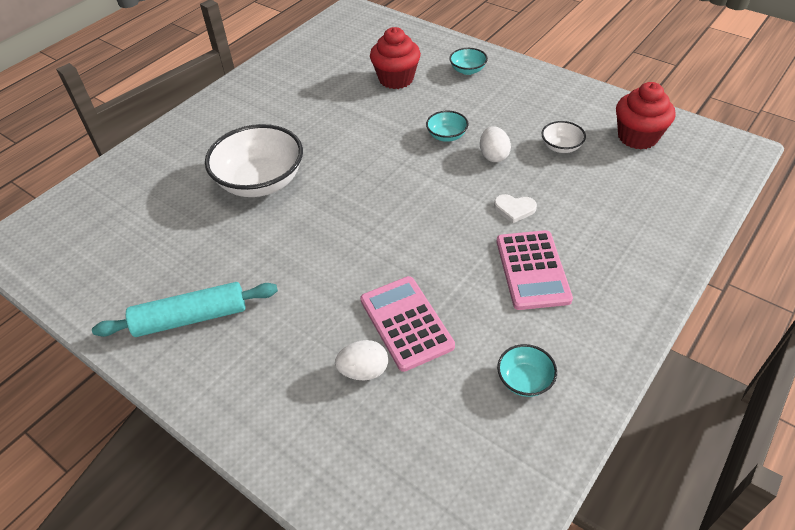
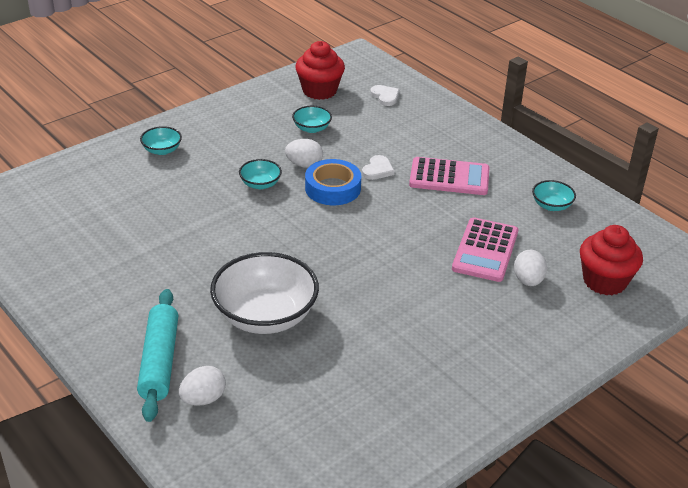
camera: 80 degrees left, 10 degrees down
turquoise rolling pin [92,282,278,337] -> turquoise rolling pin moved to [137,289,178,422]
pink calculator [360,276,455,372] -> pink calculator turned 60 degrees counterclockwise [452,217,518,282]
red cupcake [370,27,421,89] -> red cupcake moved to [580,225,643,296]
white bowl [541,121,586,153] -> turquoise bowl [292,106,332,133]
none -> white egg [179,366,226,406]
none -> blue tape [305,159,361,205]
none -> white heart [370,85,399,106]

